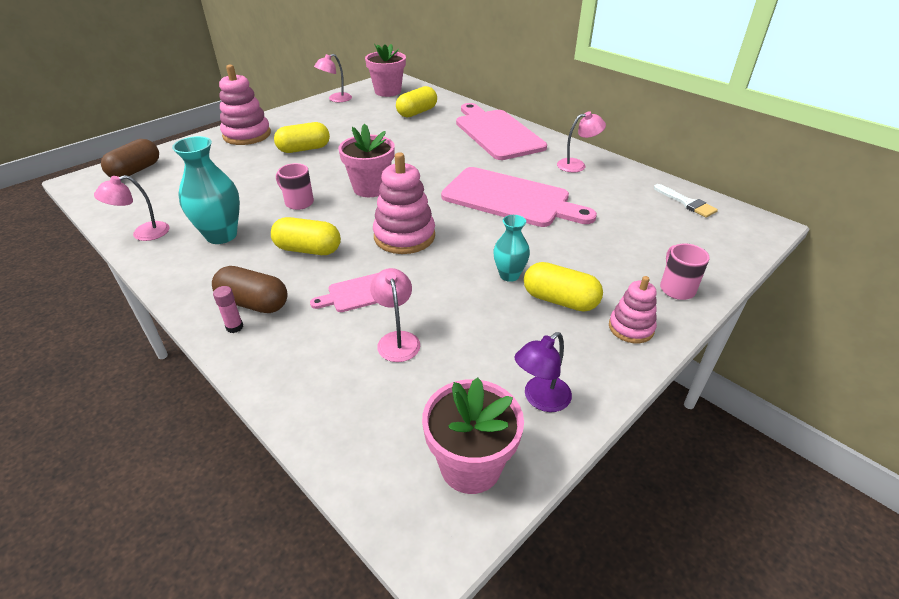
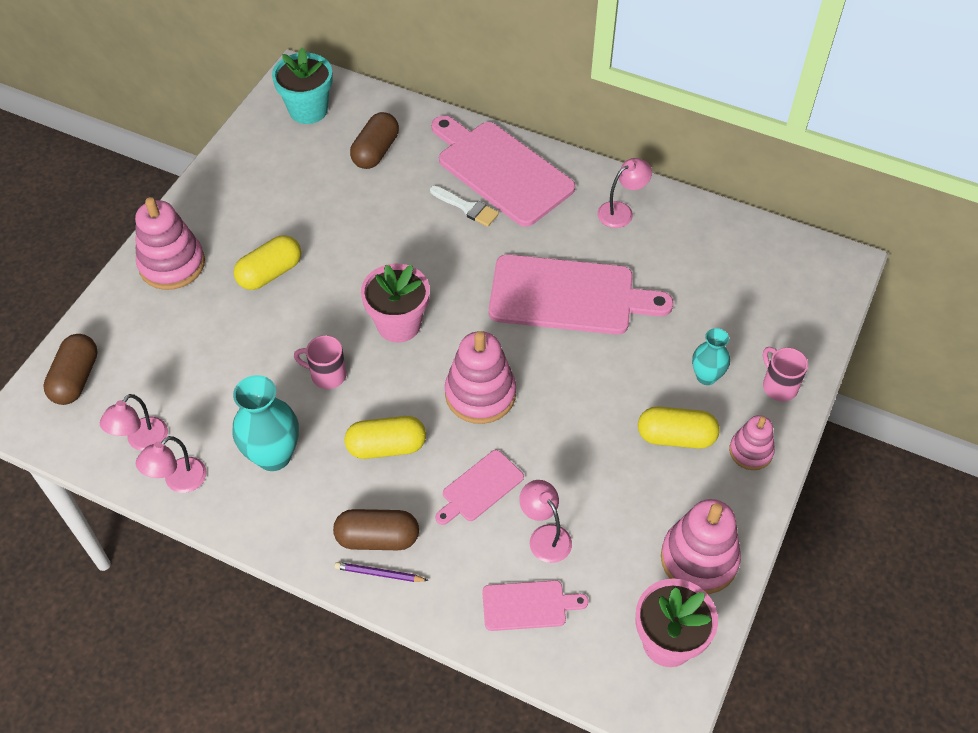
camera: 20 degrees left, 15 degrees up
pink glue stick [213,286,243,333] -> purple pencil [335,562,429,582]
pink lamp [314,54,352,102] -> pink lamp moved to [100,394,168,451]
pink flower pot [365,44,406,97] -> turquoise flower pot [272,48,333,124]
yellow capsule [396,86,437,118] -> brown capsule [350,112,399,169]
turquoise vase [493,215,530,282] -> turquoise vase moved to [692,328,730,385]
purple lamp [514,332,572,412] -> pink stacking toy [661,499,741,594]
white brush [654,184,718,218] -> white brush moved to [430,186,499,227]
none -> pink cutting board [482,580,588,631]

